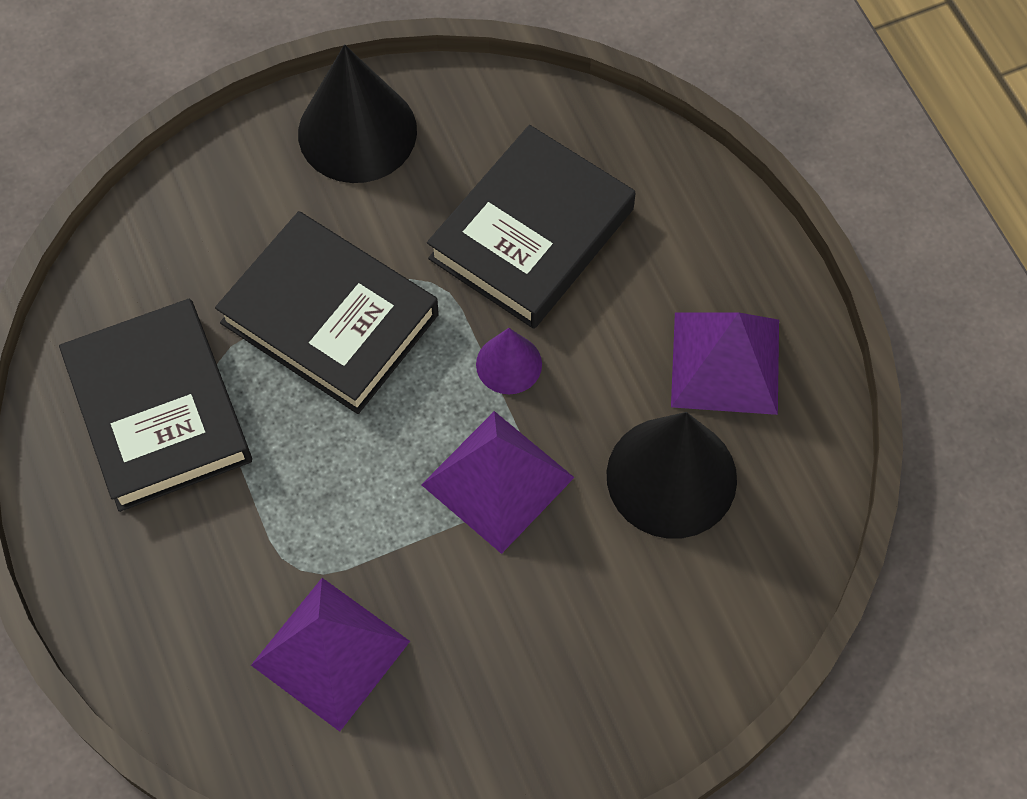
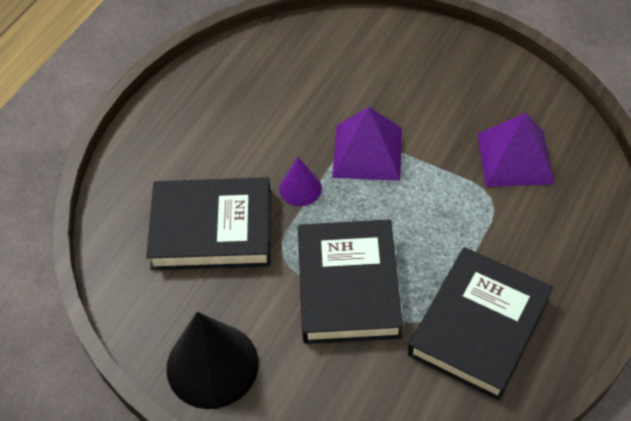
camera: 125 degrees left, 10 degrees down
black cone [607,412,737,539] -> none
purple pyramid [671,312,779,415] -> none

